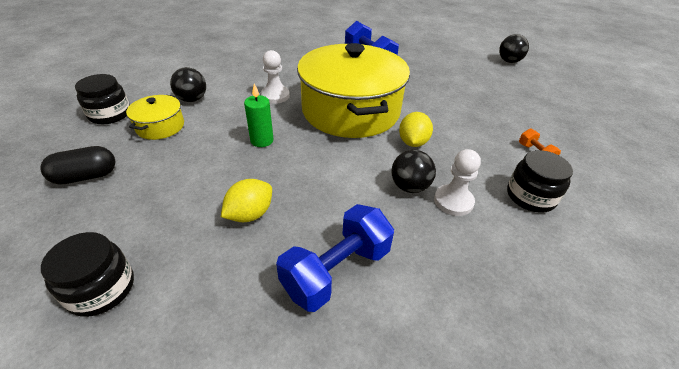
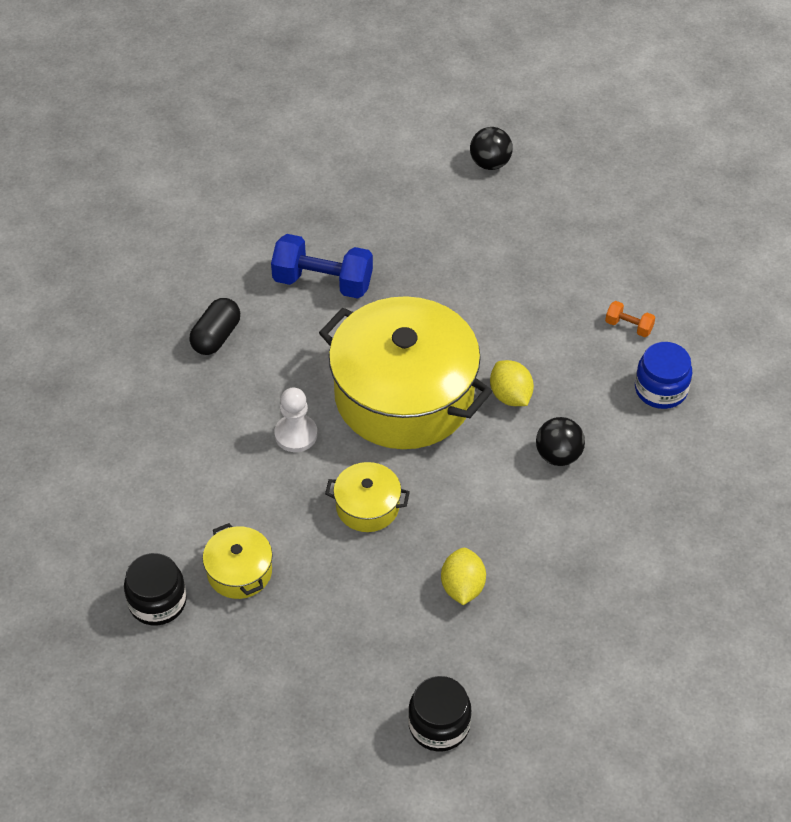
camera: 40 degrees left, 10 degrees up
black capsule [40,146,115,185] -> black capsule moved to [189,298,240,355]
black ball [170,67,206,102] -> none
green candle [244,84,274,147] -> yellow pot [325,462,410,532]
blue dumbbell [276,204,394,312] -> none
white pawn [434,149,481,216] -> none
black jar [507,150,573,213] -> blue jar [635,342,692,409]

